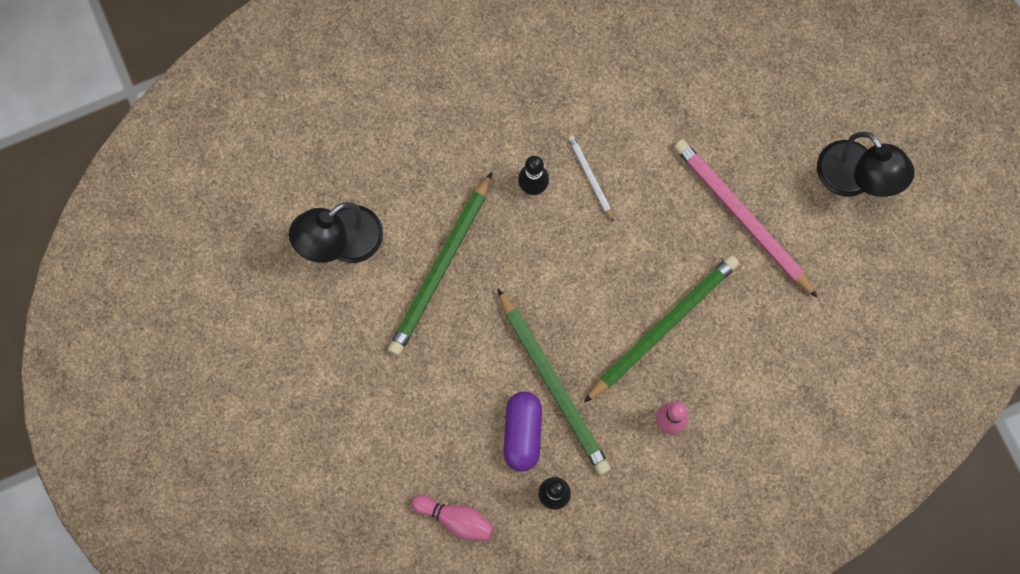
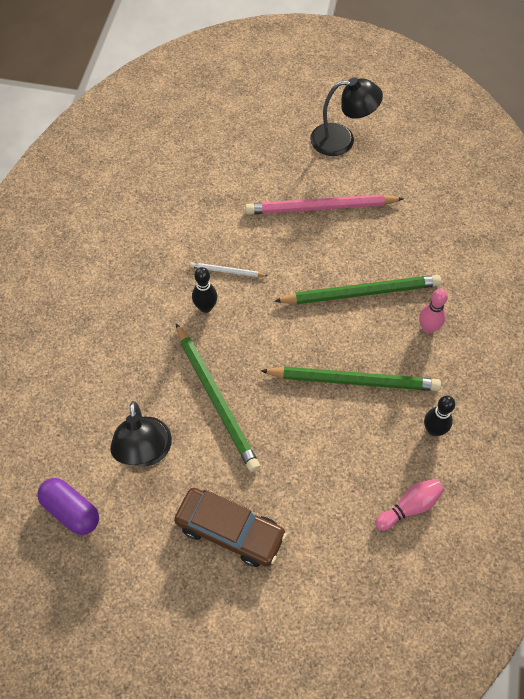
camera: 55 degrees left, 15 degrees down
purple capsule [504,392,542,472] -> purple capsule moved to [37,478,99,535]
green pencil [584,255,739,403] -> green pencil turned 90 degrees clockwise [274,275,441,304]
none -> brown car [174,488,287,567]

